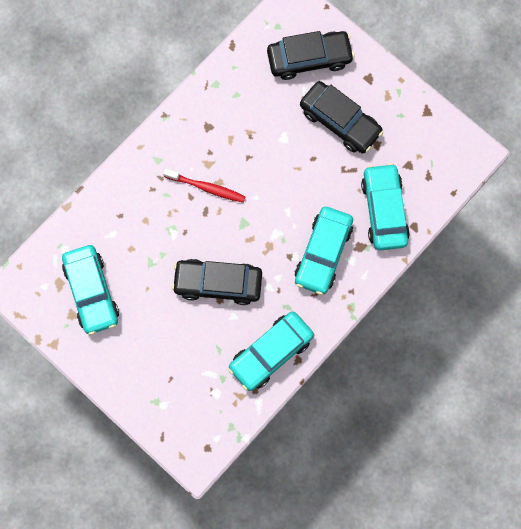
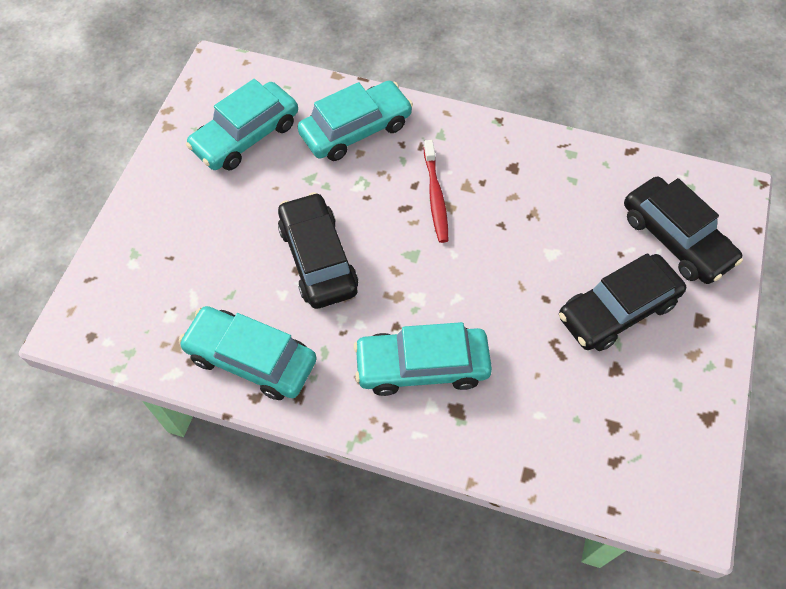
camera: 65 degrees right, 15 degrees down
black car [300,81,383,153] -> black car turned 45 degrees clockwise [559,253,686,351]
turquoise car [361,163,410,250] -> turquoise car moved to [298,81,413,161]

